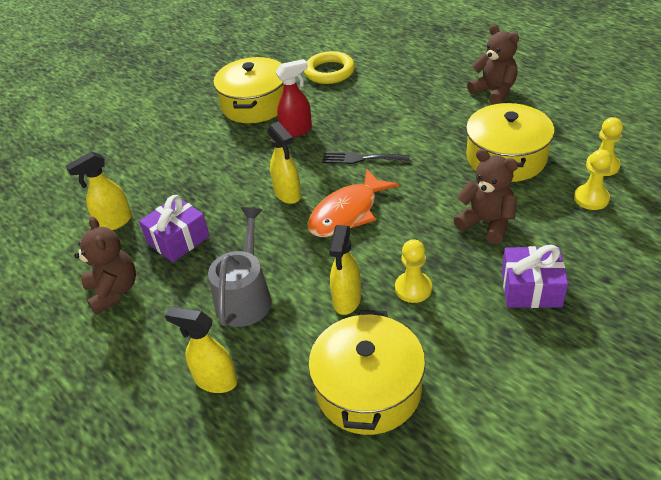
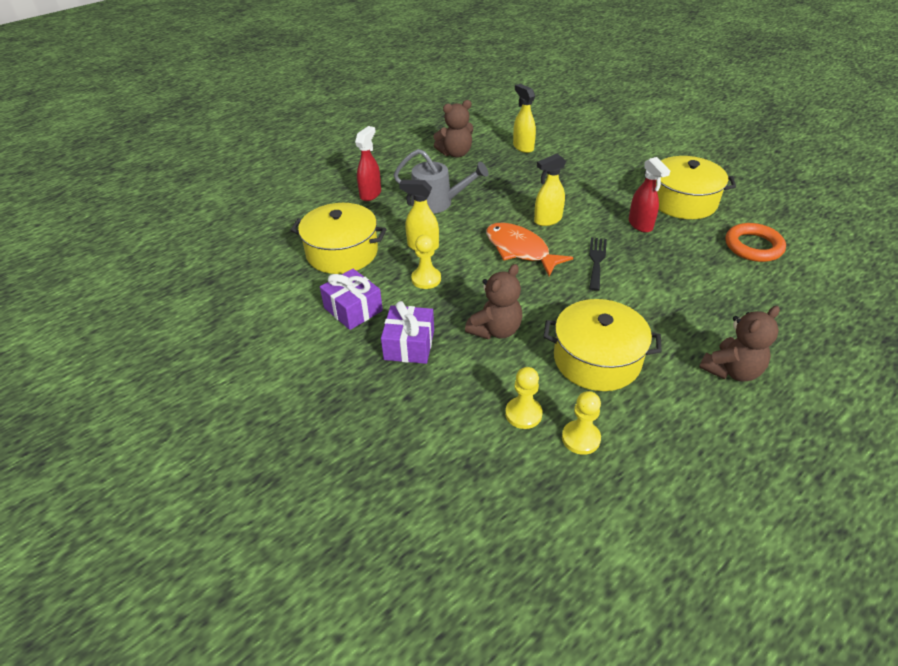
camera: 90 degrees right, 0 degrees up
purple gift [139,195,210,262] -> purple gift moved to [320,269,383,330]
yellow spray bottle [165,306,237,393] -> red spray bottle [355,126,381,201]
yellow ring [304,51,355,84] -> orange ring [726,223,786,262]

